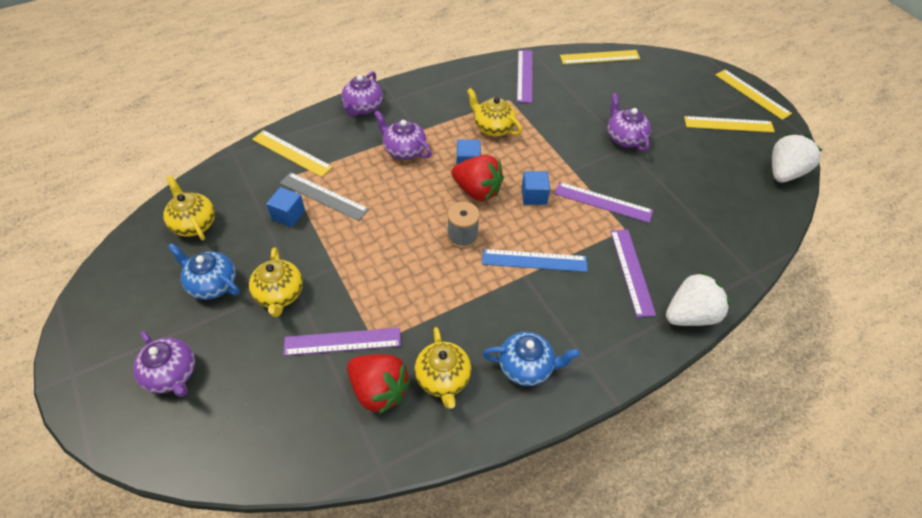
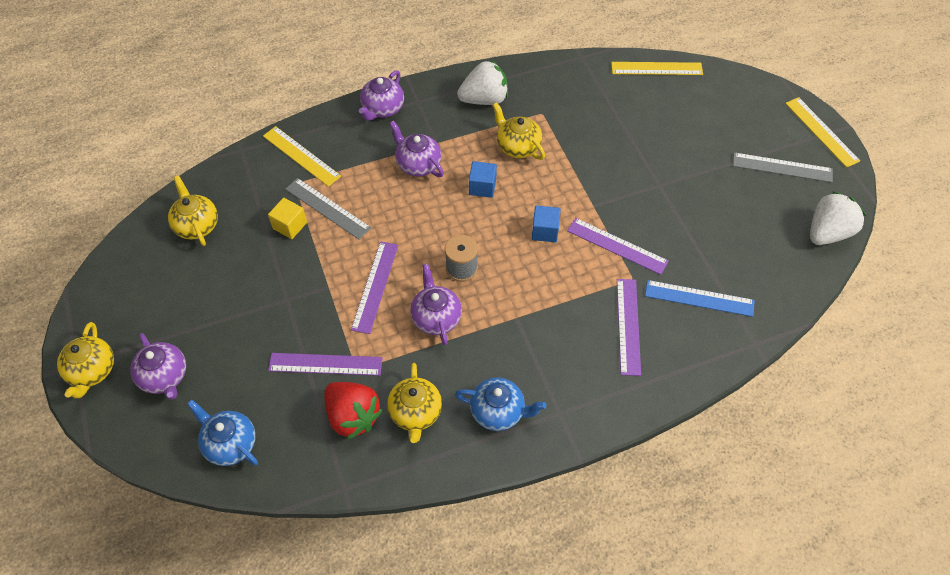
camera: 10 degrees right, 5 degrees up
blue teapot [168,243,240,300] -> blue teapot moved to [187,399,258,466]
yellow teapot [249,247,303,317] -> yellow teapot moved to [57,322,114,398]
blue cube [266,187,305,227] -> yellow cube [268,198,307,239]
red strawberry [451,155,504,201] -> none
blue ruler [482,249,588,272] -> blue ruler moved to [645,280,755,317]
purple ruler [517,50,533,103] -> purple ruler moved to [351,241,398,334]
purple teapot [607,93,651,151] -> purple teapot moved to [410,264,462,345]
white strawberry [666,272,730,326] -> white strawberry moved to [457,60,508,105]
yellow ruler [684,116,775,133] -> grey ruler [733,152,833,182]

